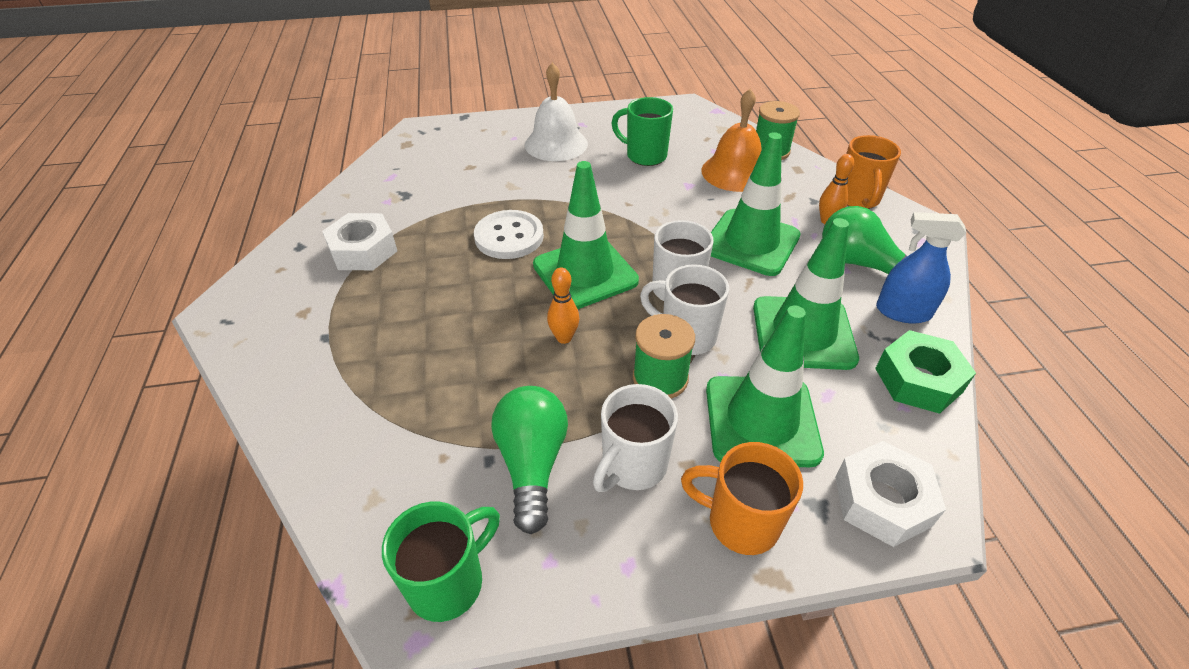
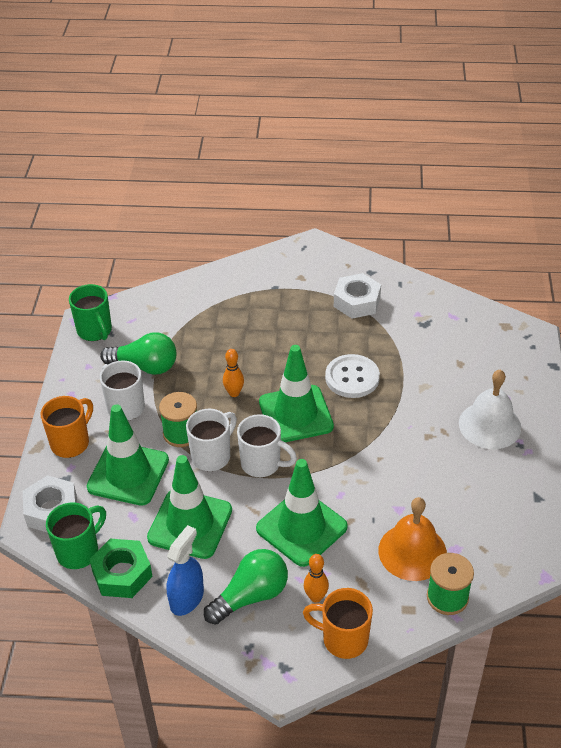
camera: 105 degrees right, 0 degrees up
green mug [611,97,673,166] -> green mug moved to [46,502,106,569]

